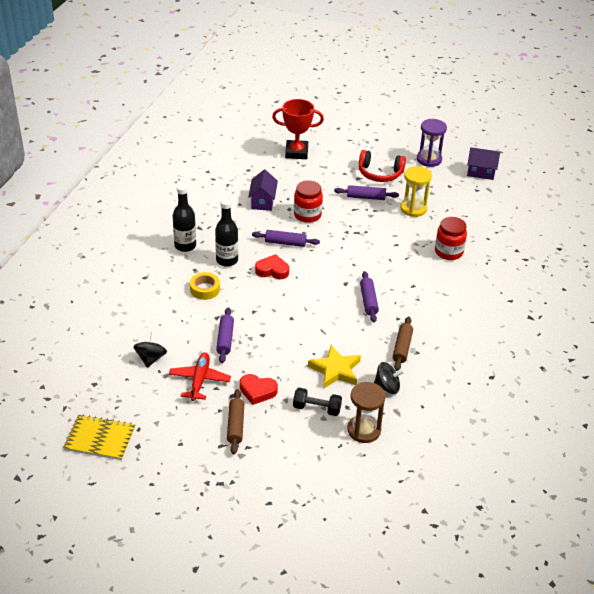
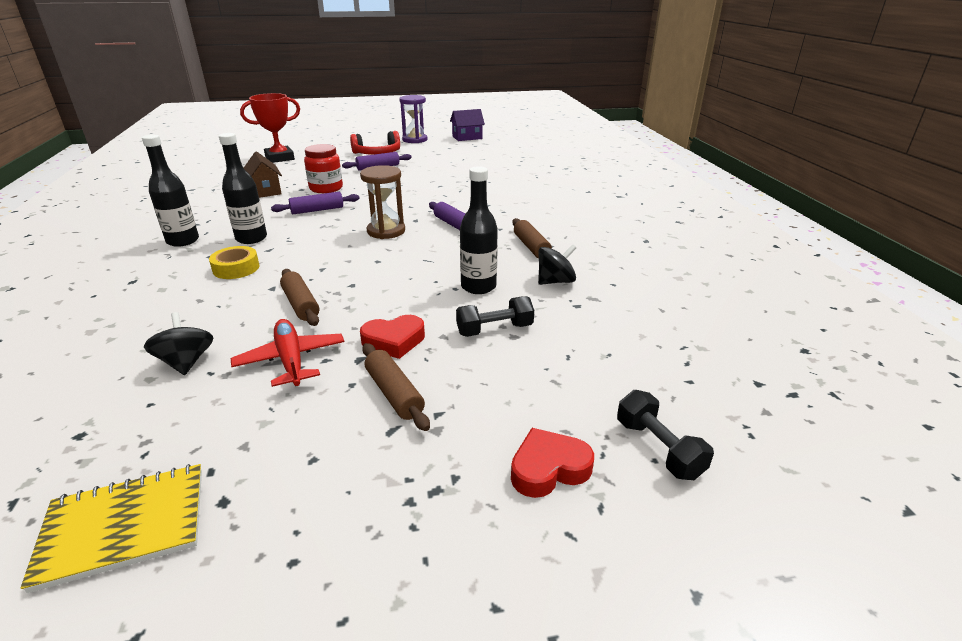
camera: 30 degrees left, 10 degrees down
purple rolling pin [216,308,234,363] -> brown rolling pin [280,269,319,326]
purple house [248,169,278,211] -> brown house [244,151,282,198]
red heart [255,254,289,279] -> red heart moved to [511,428,594,498]
yellow star [308,345,361,388] -> black bottle [460,166,498,294]
brown hourglass [347,382,386,443] -> brown hourglass moved to [360,165,405,239]
yellow hourglass [400,166,432,217] -> none
red jar [435,217,467,260] -> none
none -> black dumbbell [617,390,714,480]

